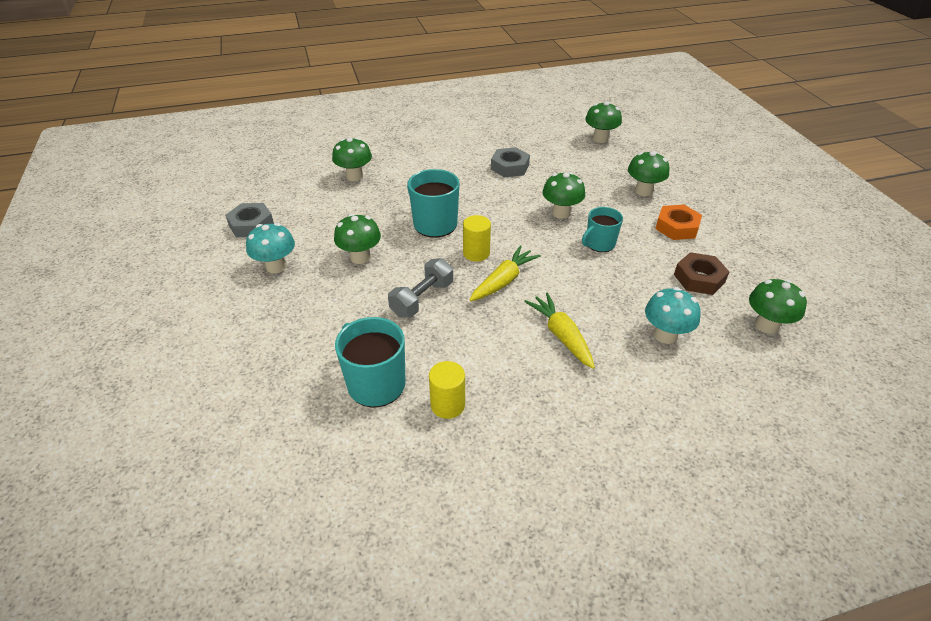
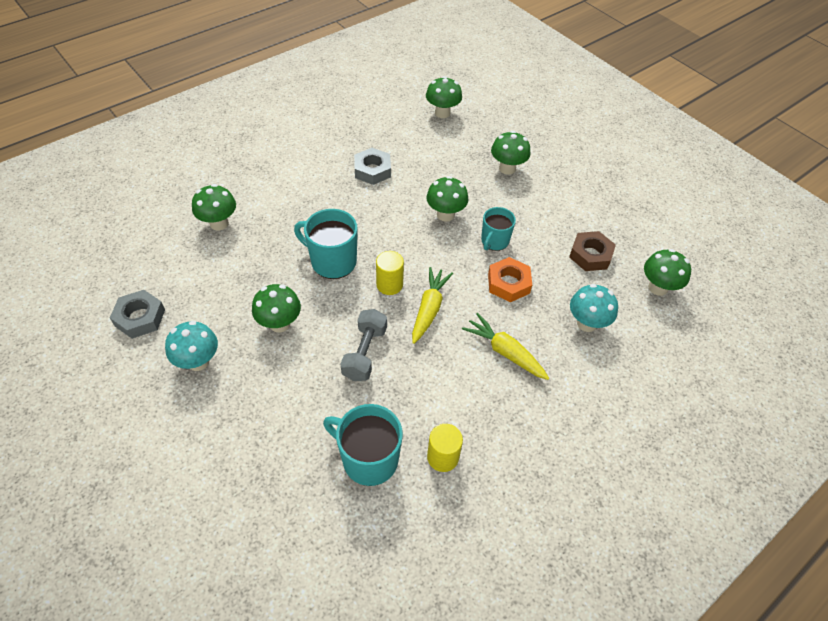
camera: 25 degrees left, 10 degrees up
orange nut [655,205,702,240] -> orange nut moved to [488,257,532,302]

